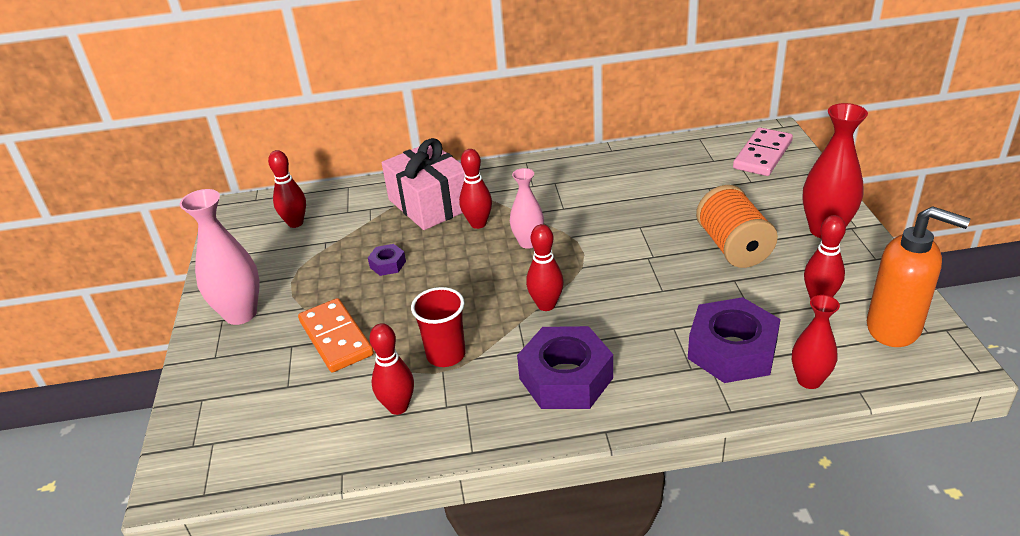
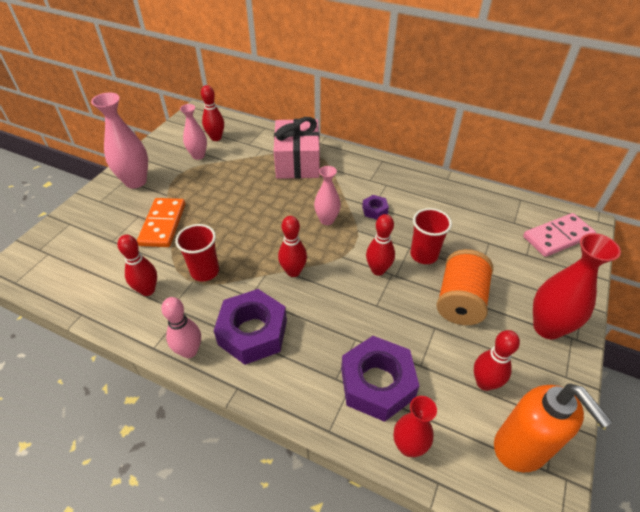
camera: 30 degrees right, 10 degrees up
purple nut [368,244,406,276] -> purple nut moved to [362,195,389,220]
red bowling pin [459,149,492,229] -> red bowling pin moved to [366,214,395,276]
none -> pink bowling pin [161,297,201,358]
none -> pink vase [180,104,207,160]
none -> red cup [410,208,452,264]

